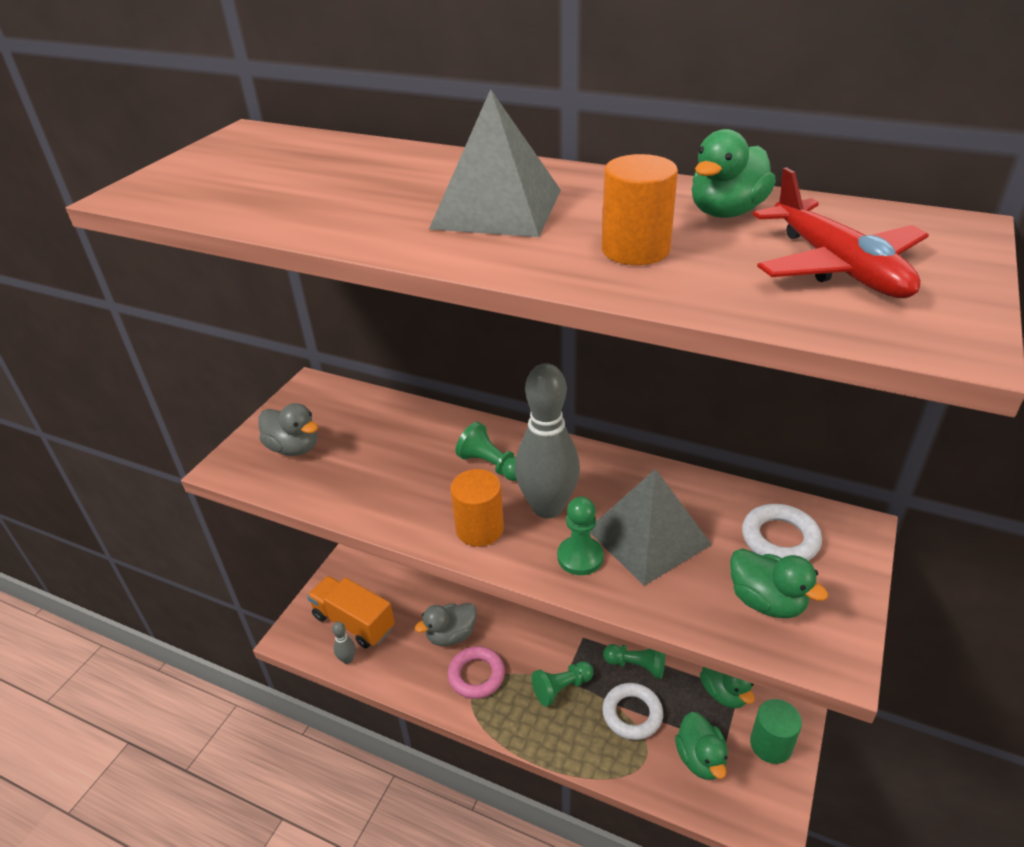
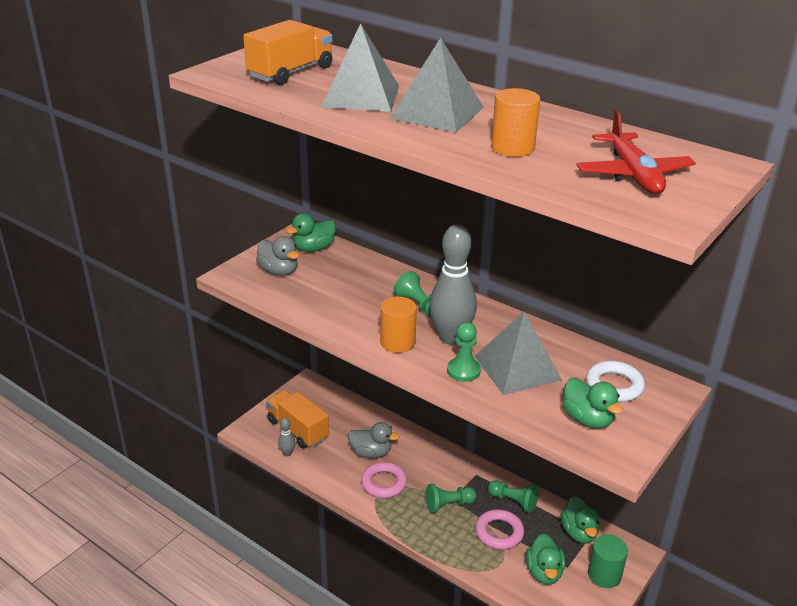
camera: 10 degrees right, 5 degrees down
grey duck [415,603,477,646] -> grey duck turned 150 degrees counterclockwise [348,422,400,458]
white ring [602,683,663,740] -> pink ring [475,509,524,550]
green duck [692,129,776,218] -> green duck moved to [286,213,336,252]
none -> orange truck [243,20,332,85]
none -> grey pyramid [321,23,399,112]

